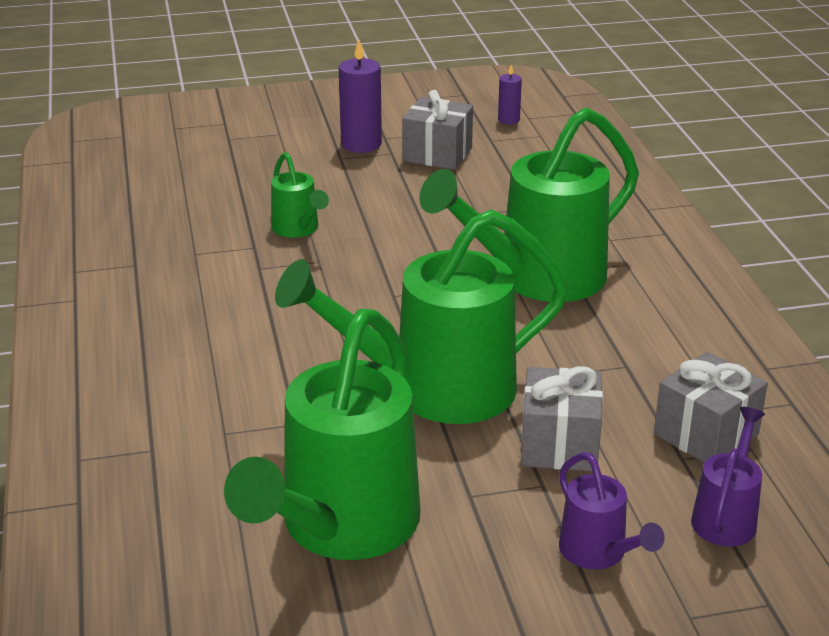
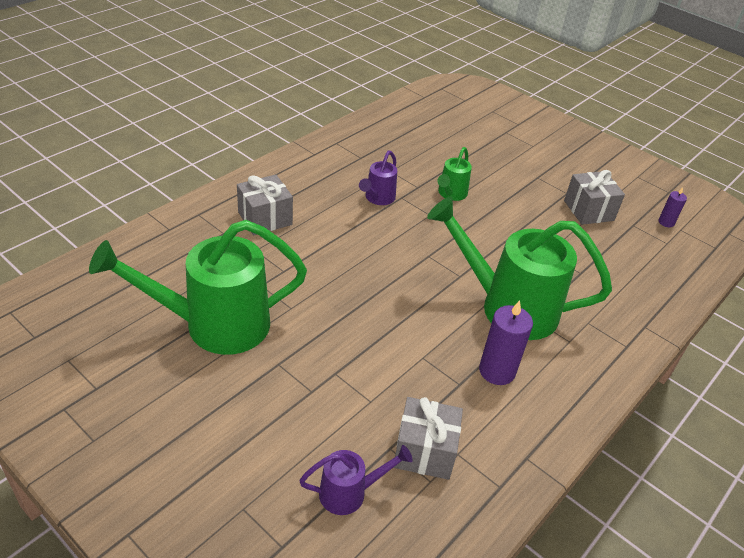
camera: 50 degrees right, 10 degrees up
green watering can [275,209,568,424] -> none
purple candle [339,40,382,153] -> purple candle moved to [479,300,533,385]
grey gift [521,366,603,471] -> grey gift moved to [237,175,293,235]
purple watering can [559,452,665,569] -> purple watering can moved to [359,150,397,205]

